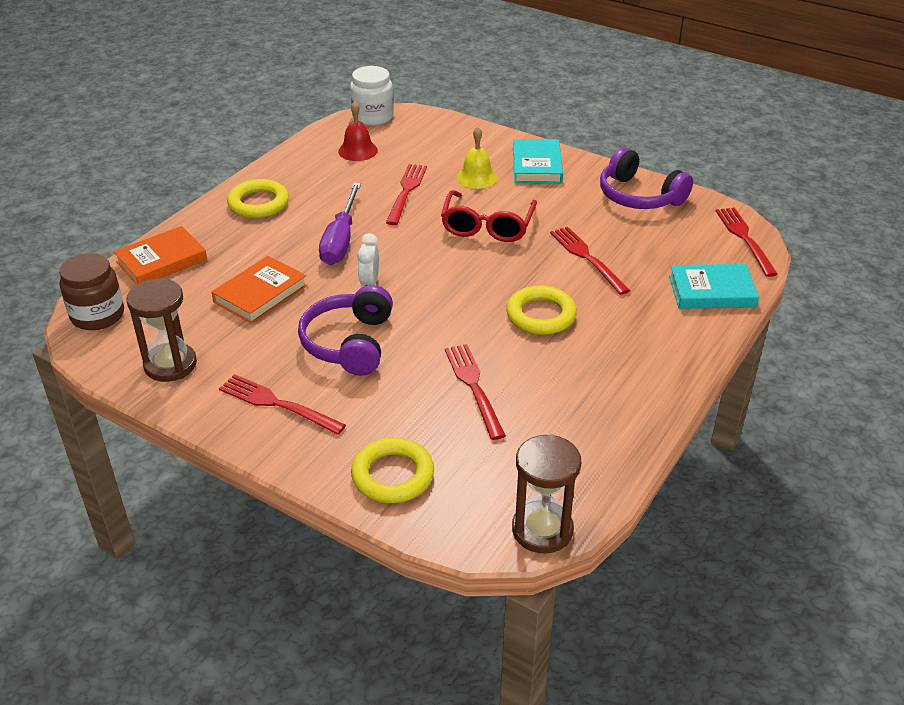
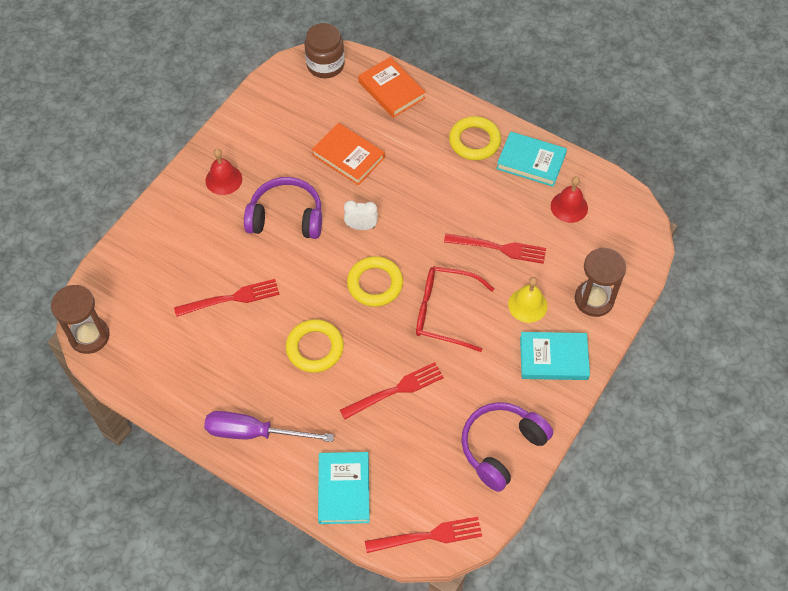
camera: 90 degrees right, 20 degrees up
brown hourglass [126,278,197,382] -> brown hourglass moved to [575,247,626,317]
red fork [219,374,346,435] -> red bell [206,149,242,195]
purple screwdriver [319,183,361,265] -> purple screwdriver moved to [204,411,334,442]
white jar [350,66,394,126] -> none
yellow ring [351,438,434,503] -> yellow ring moved to [347,256,403,307]
none -> turquoise book [496,131,567,187]

